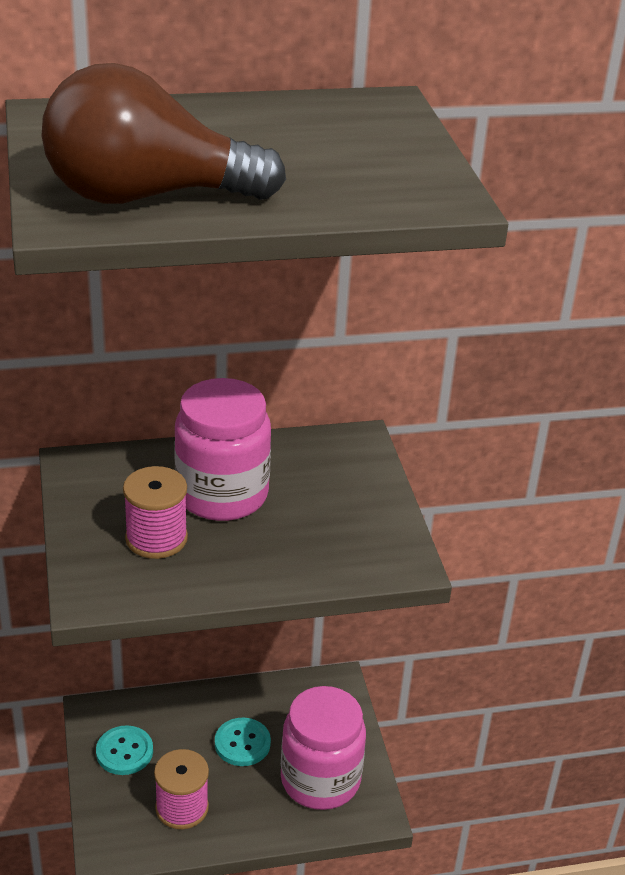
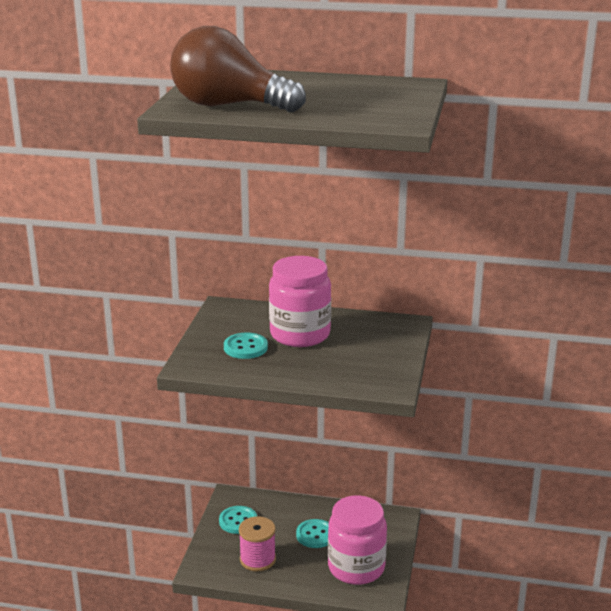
camera: 25 degrees right, 10 degrees down
pink spool [123,466,188,559] -> turquoise button [224,333,268,359]

